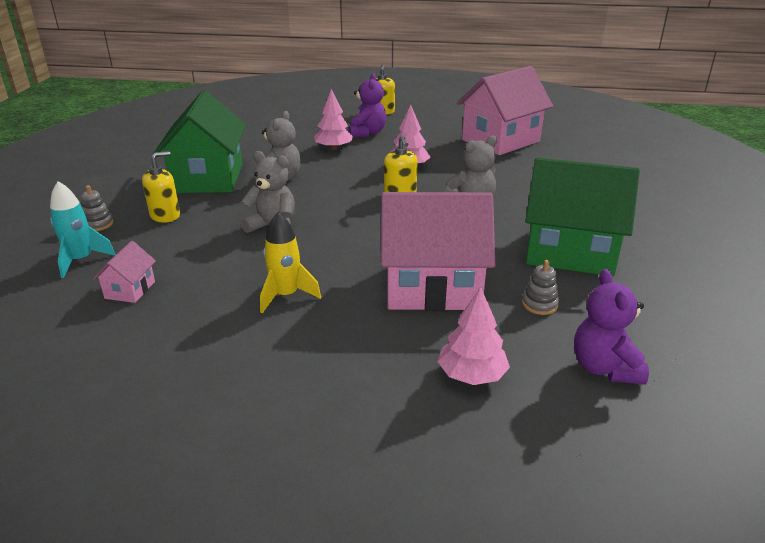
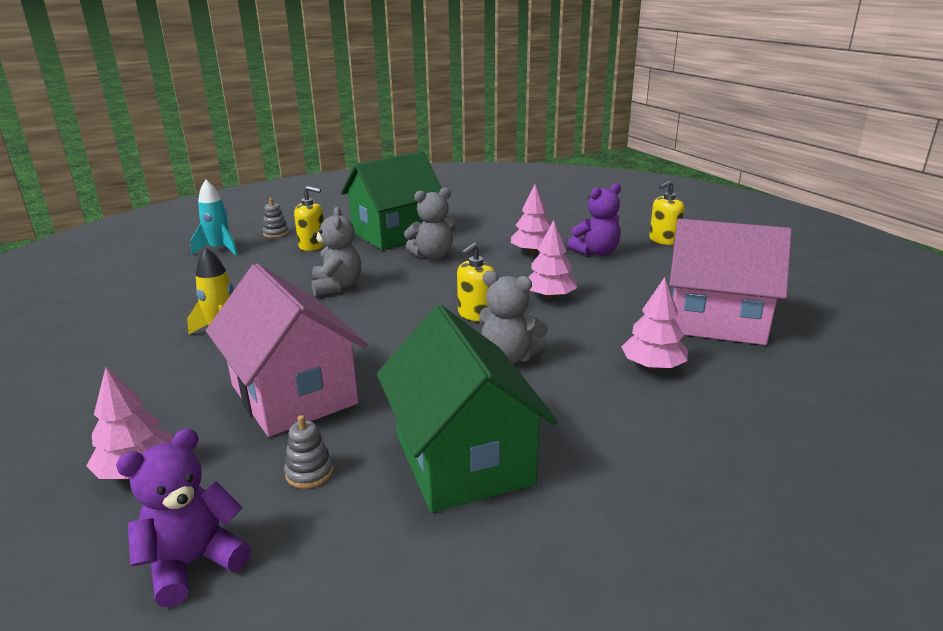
camera: 55 degrees right, 5 degrees down
pink house [93,241,156,303] -> none
none -> pink tree [621,277,688,370]

